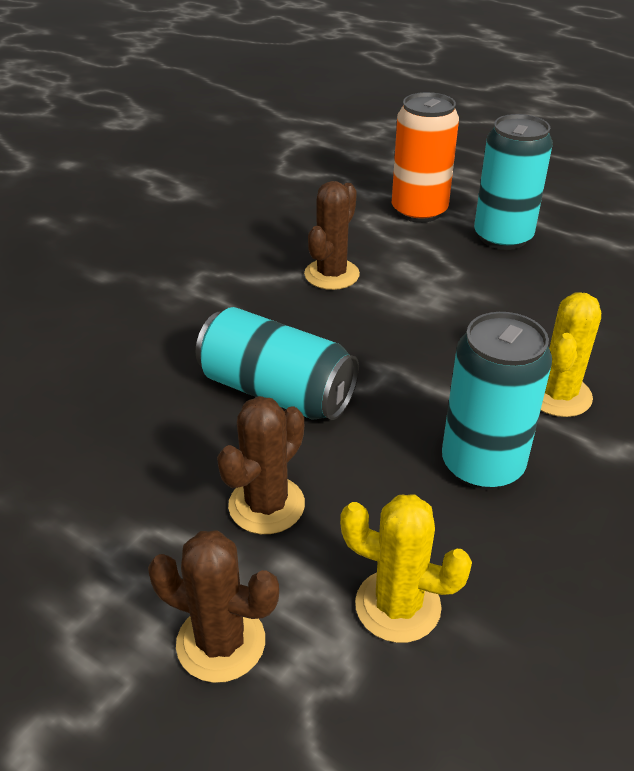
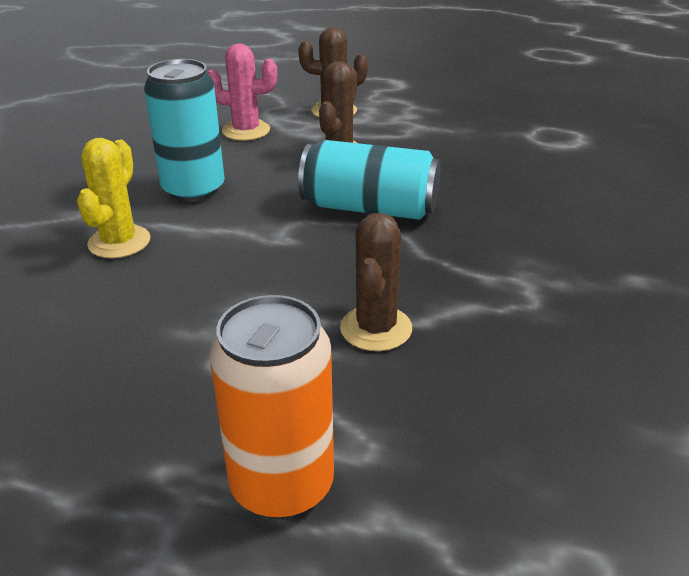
camera: 165 degrees right, 5 degrees down
yellow cactus [340,494,472,643] -> pink cactus [208,43,277,141]
turquoise can [474,114,553,250] -> none

